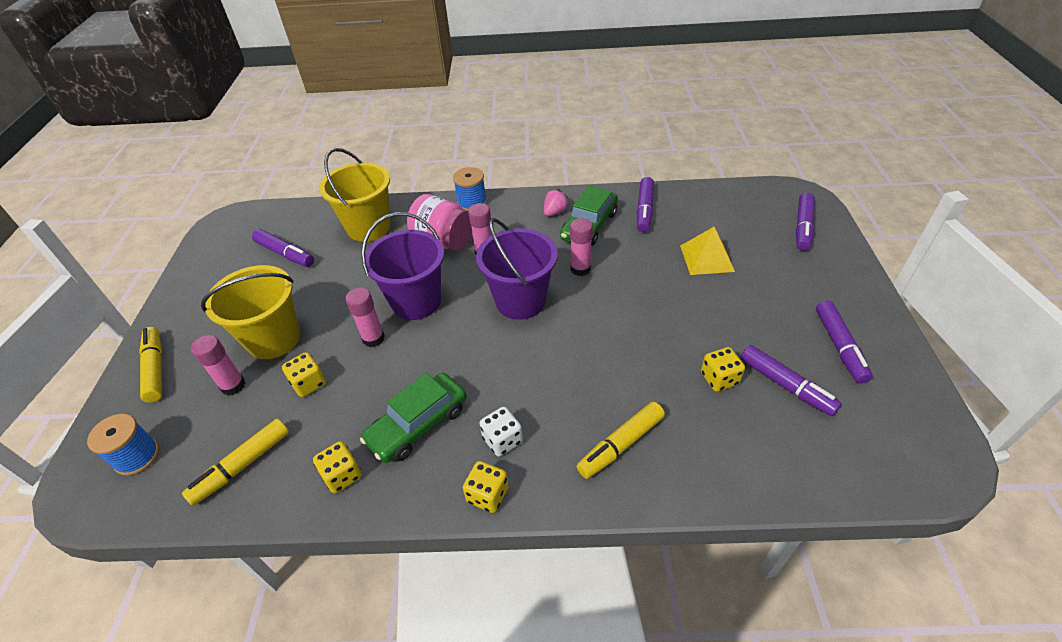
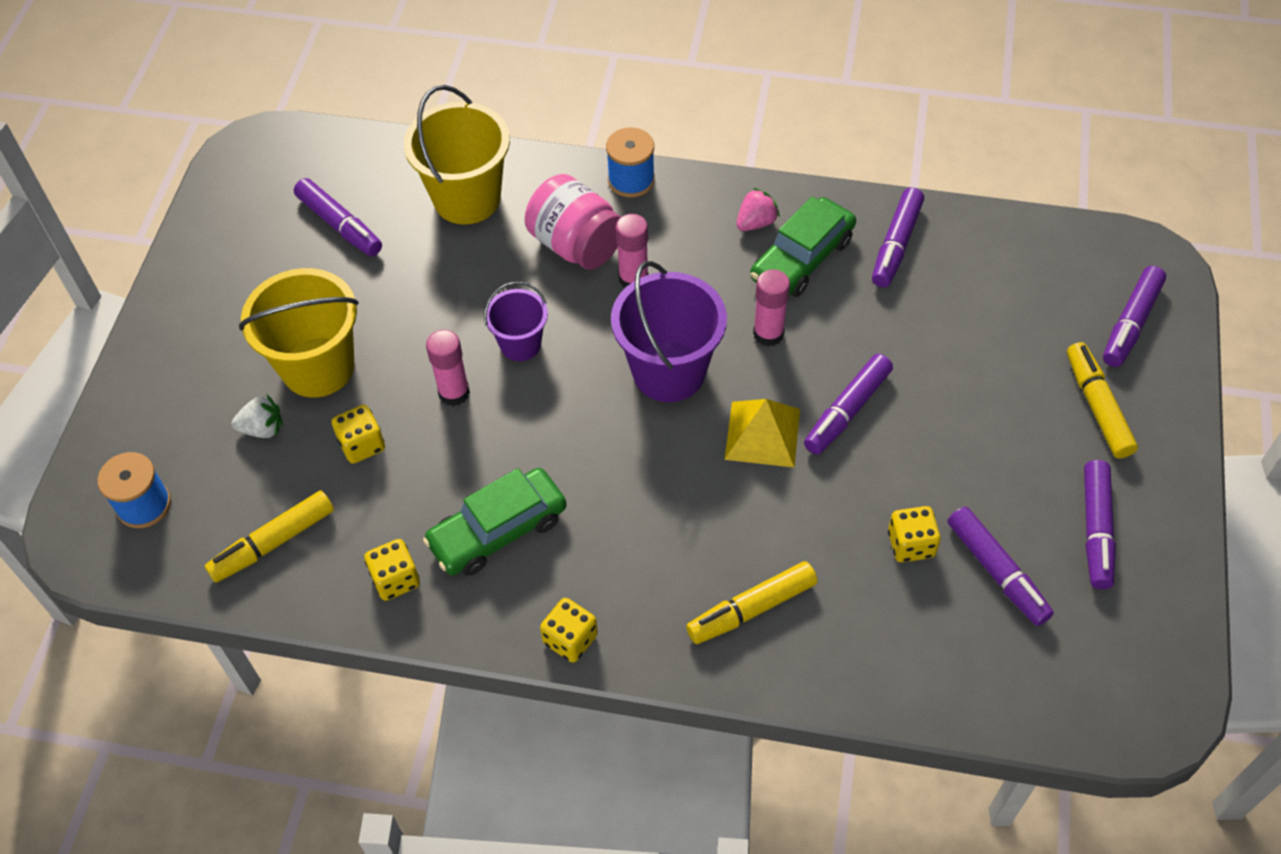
camera: 10 degrees right, 10 degrees up
yellow marker [139,327,162,403] -> yellow marker moved to [1067,342,1138,459]
pink glue stick [191,335,246,396] -> white strawberry [232,395,283,438]
purple bucket [361,212,444,320] -> purple bucket [484,281,548,361], size x0.57
white dice [479,407,523,457] -> none
yellow pyramid [680,227,735,275] -> yellow pyramid moved to [724,399,800,468]
none -> purple marker [804,354,893,455]

